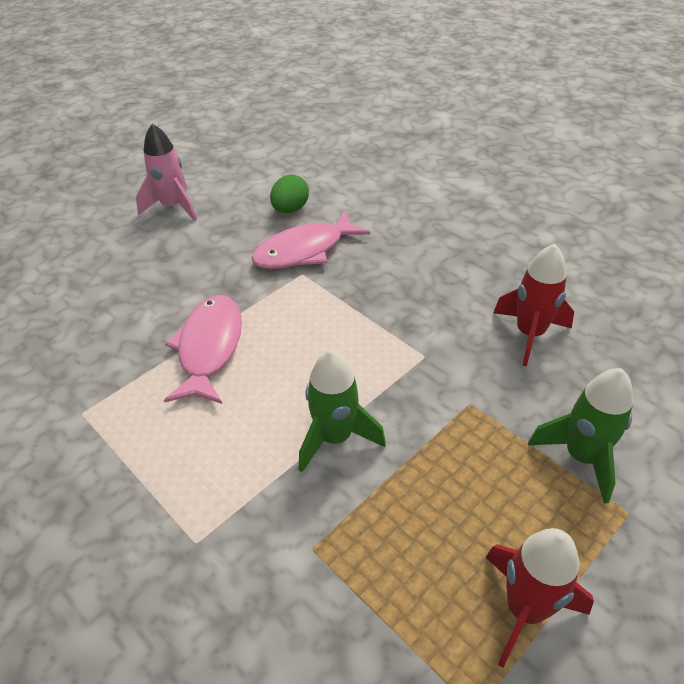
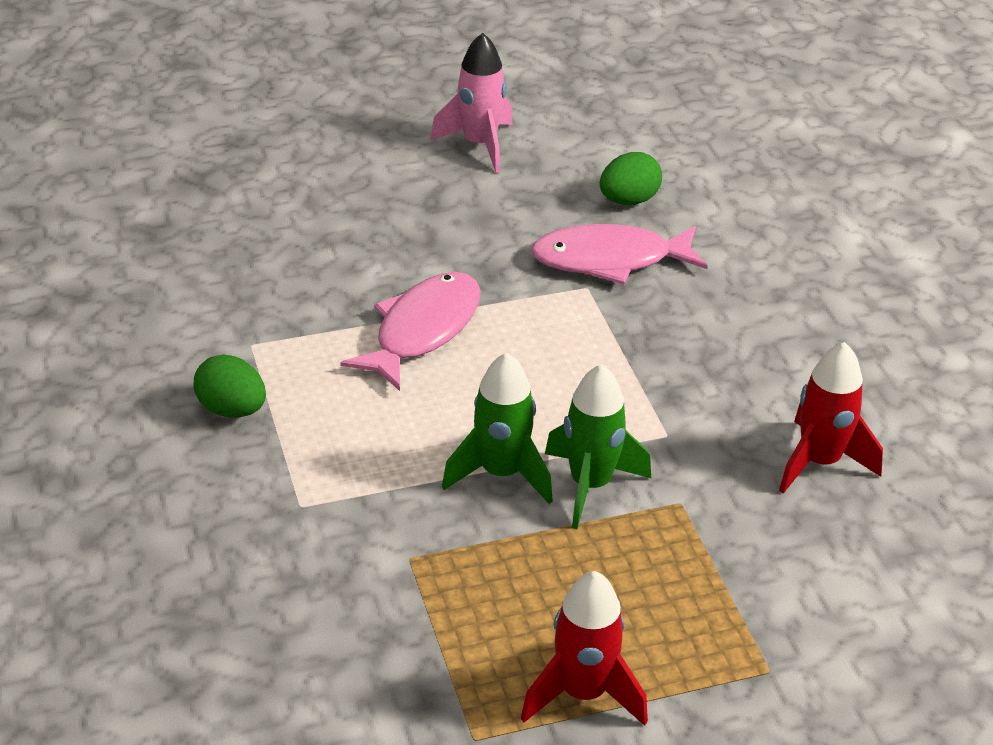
camera: 25 degrees right, 5 degrees down
green rocket [528,368,633,504] -> green rocket moved to [545,364,651,529]
none -> green egg [194,354,266,418]

